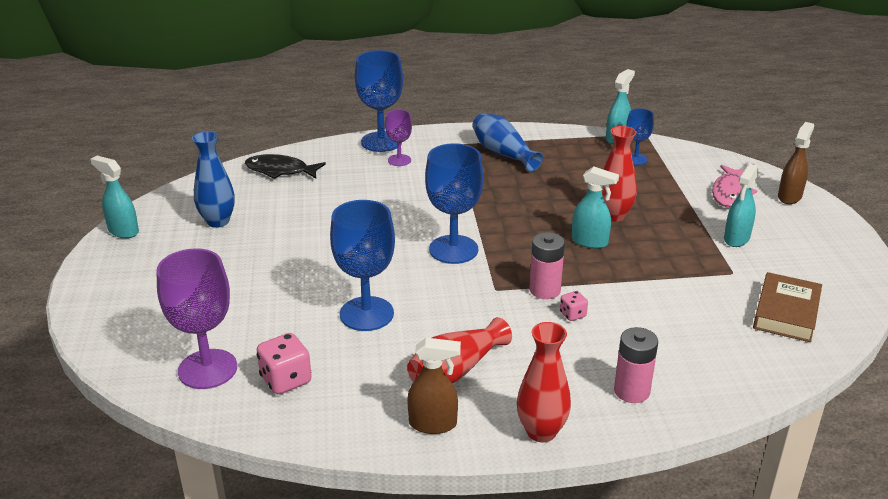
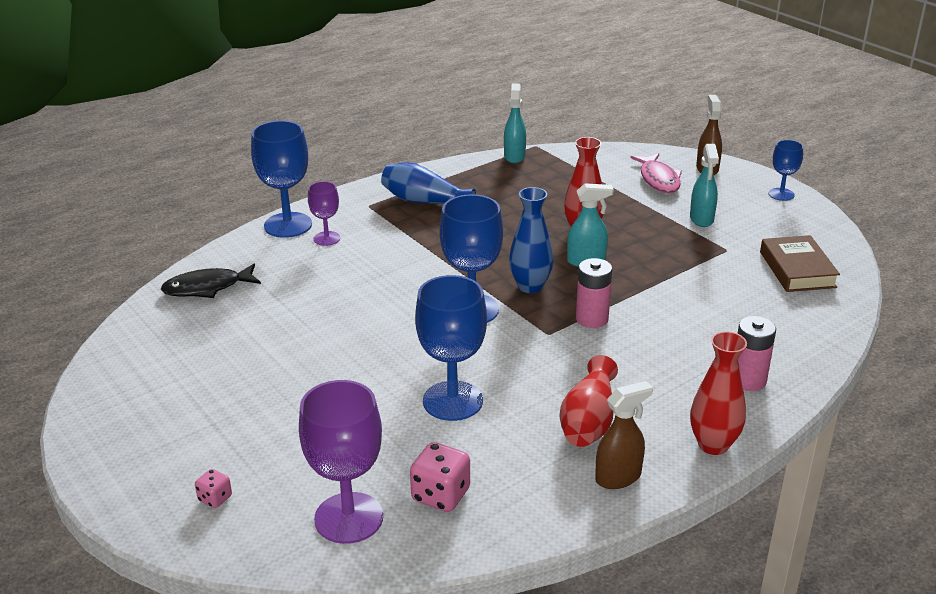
camera: 30 degrees left, 0 degrees up
turquoise spray bottle [91,156,139,238] -> none
blue vase [192,131,235,228] -> blue vase moved to [509,187,553,293]
pink dice [560,291,588,321] -> pink dice moved to [195,469,232,508]
blue goblet [626,108,654,165] -> blue goblet moved to [769,140,803,201]

